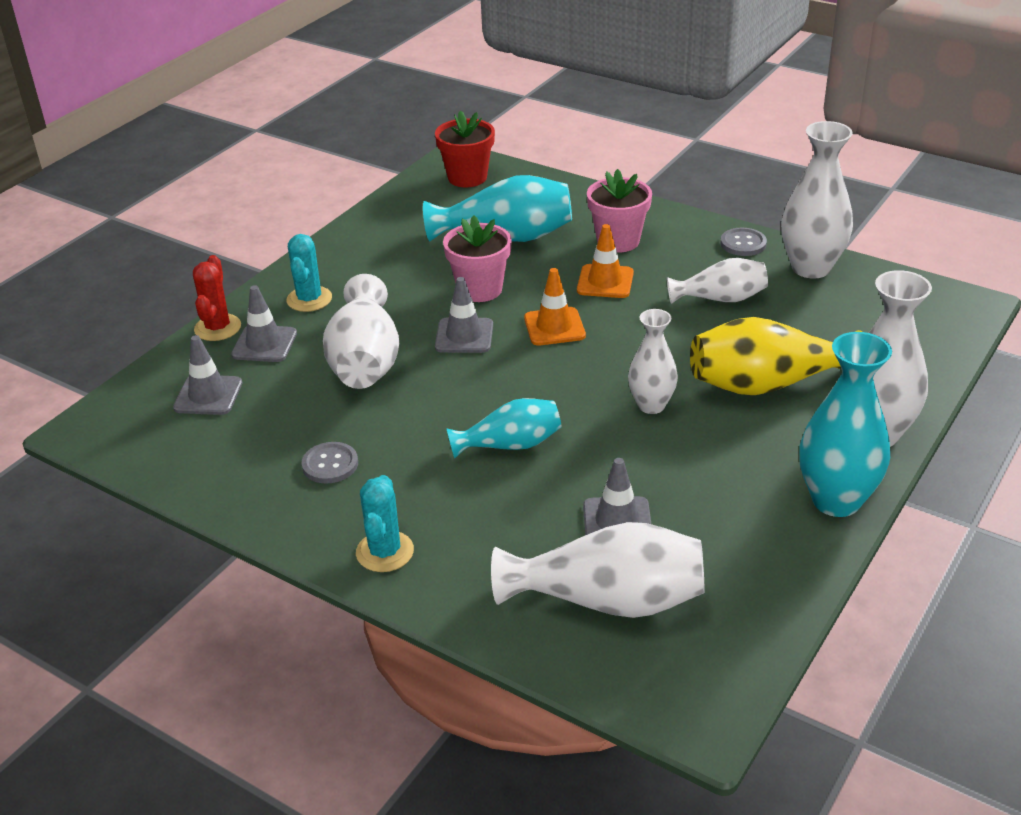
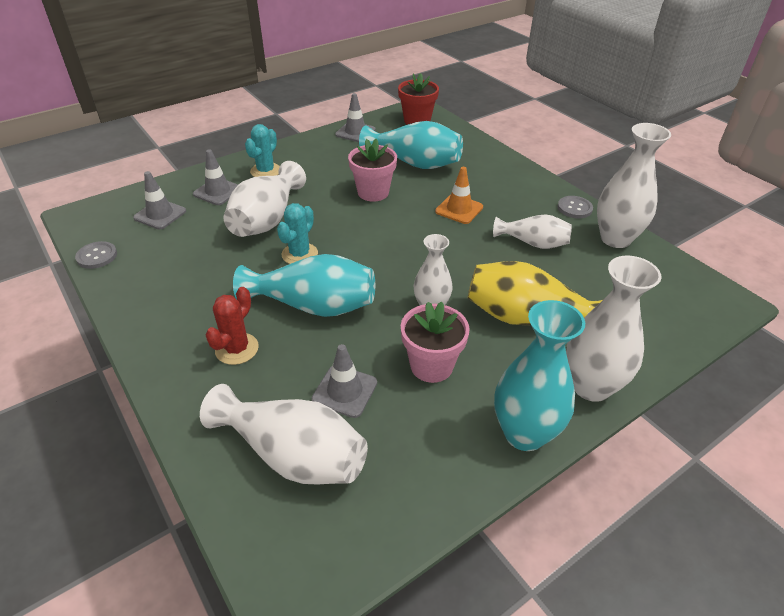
camera: 20 degrees right, 5 degrees up
red cactus [193,255,241,341] -> red cactus moved to [205,287,259,365]
grey button [302,442,358,484] -> grey button moved to [75,241,117,269]
turquoise cactus [356,475,414,572] -> turquoise cactus moved to [277,203,318,264]
grey traffic cone [435,277,493,353] -> grey traffic cone moved to [335,93,376,142]
turquoise vase [446,398,561,459] -> turquoise vase [233,254,375,317], size x1.60
orange traffic cone [524,268,586,346] -> none
pink flower pot [587,169,652,253] -> pink flower pot moved to [401,301,470,383]

